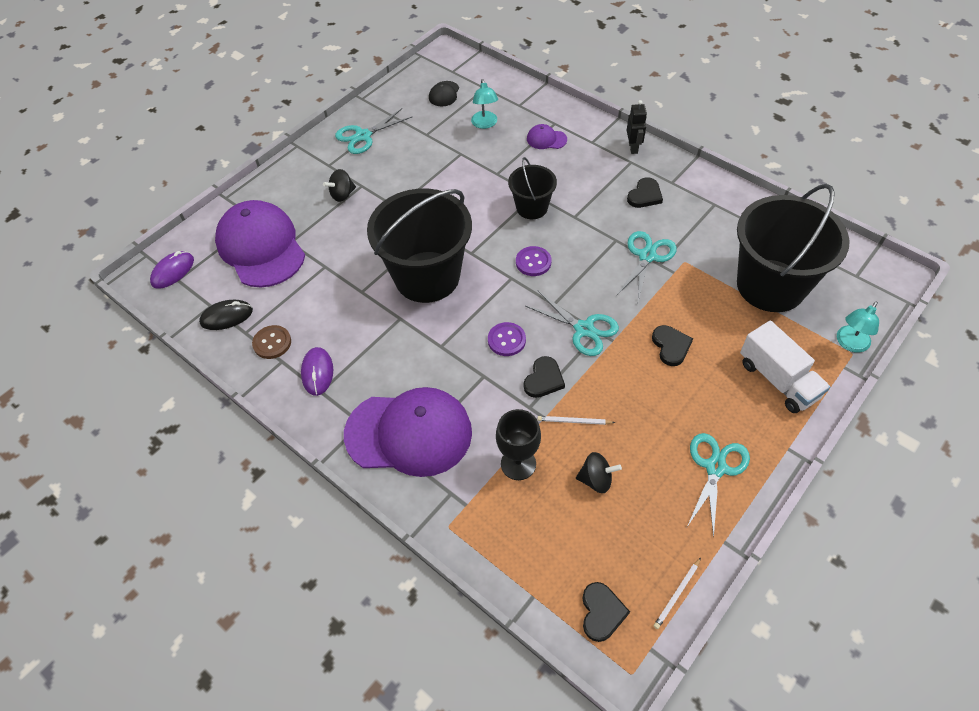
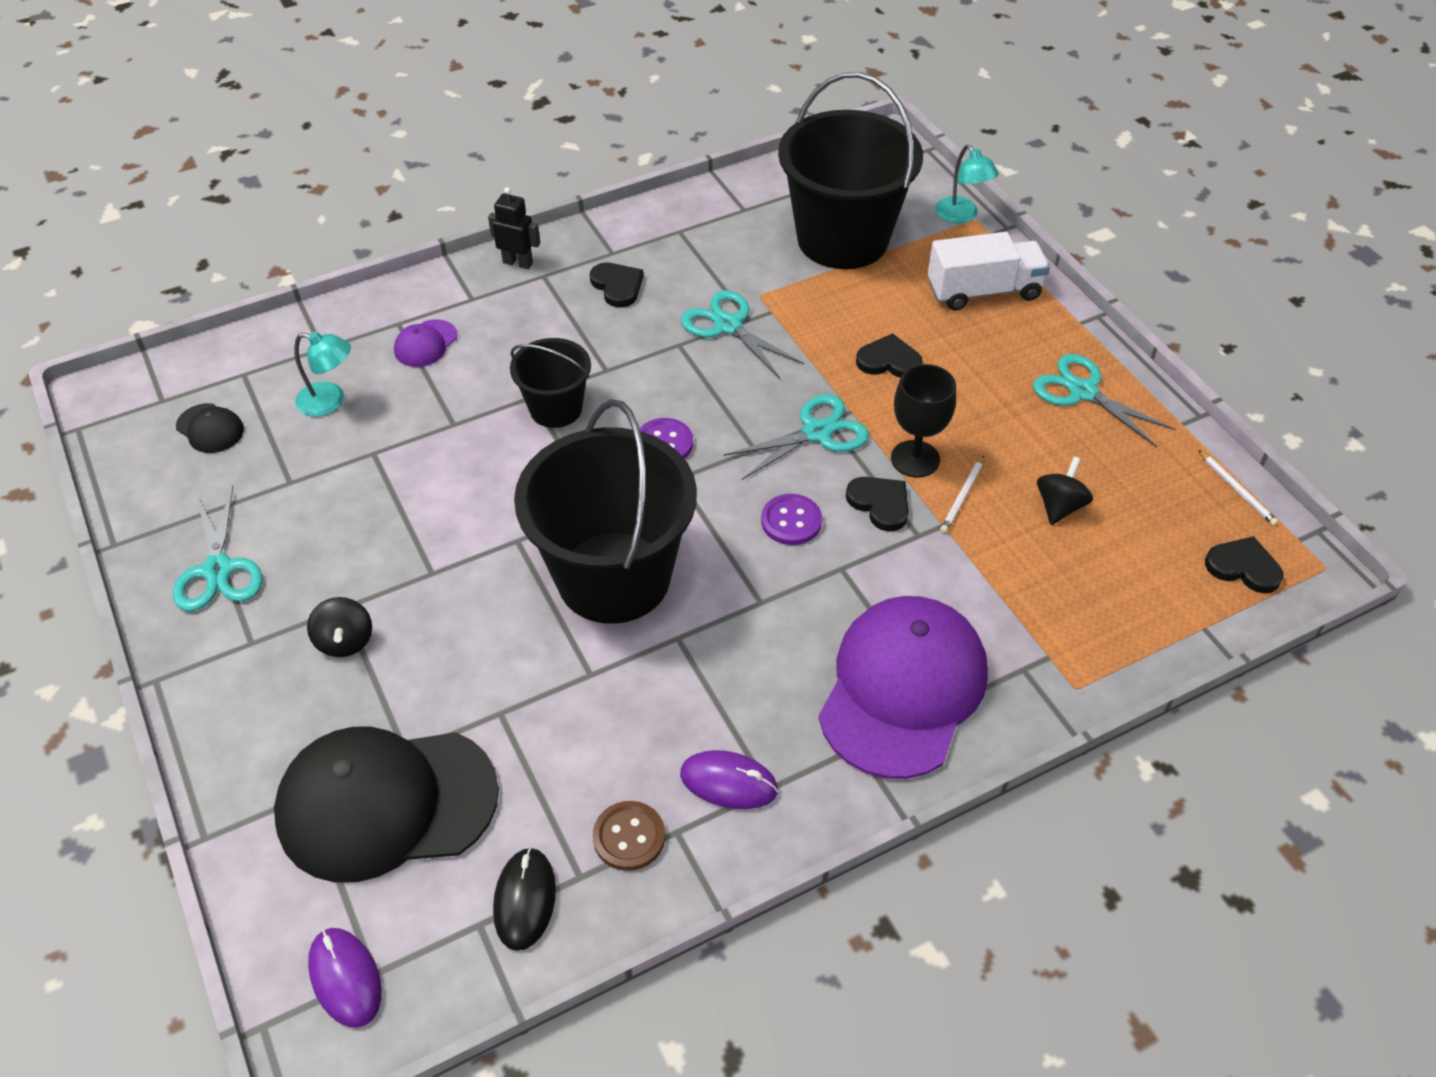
camera: 70 degrees left, 5 degrees down
purple cap [215,200,305,287] -> black cap [274,727,499,882]
black goblet [496,409,541,480] -> black goblet moved to [891,364,956,478]

